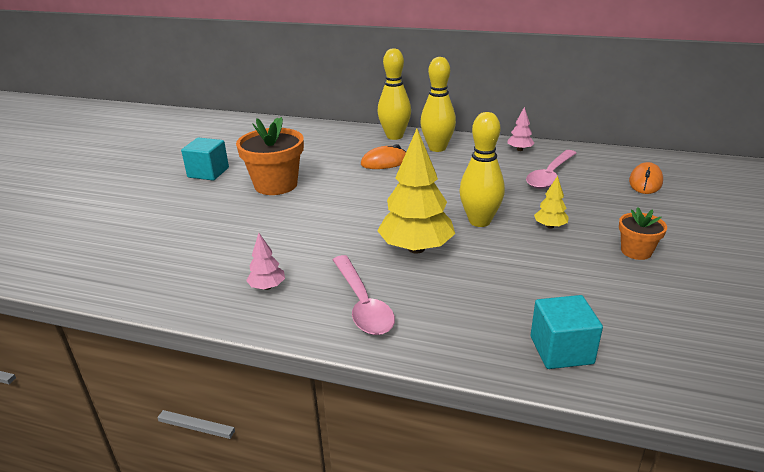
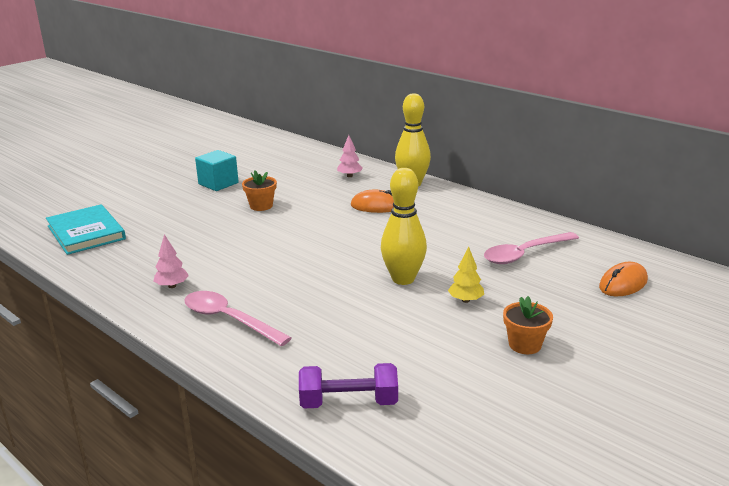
camera: 25 degrees right, 5 degrees down
orange flower pot [236,117,304,195] -> orange flower pot [242,171,277,211], size x0.55
pink spoon [333,255,395,335] -> pink spoon turned 120 degrees clockwise [184,291,292,346]
yellow tree [377,129,455,254] -> none
yellow bowling pin [420,57,456,152] -> none
pink tree [508,107,534,151] -> pink tree moved to [337,135,363,177]
turquoise cube [531,295,603,369] -> purple dumbbell [299,363,398,409]
none -> turquoise book [46,204,126,255]

